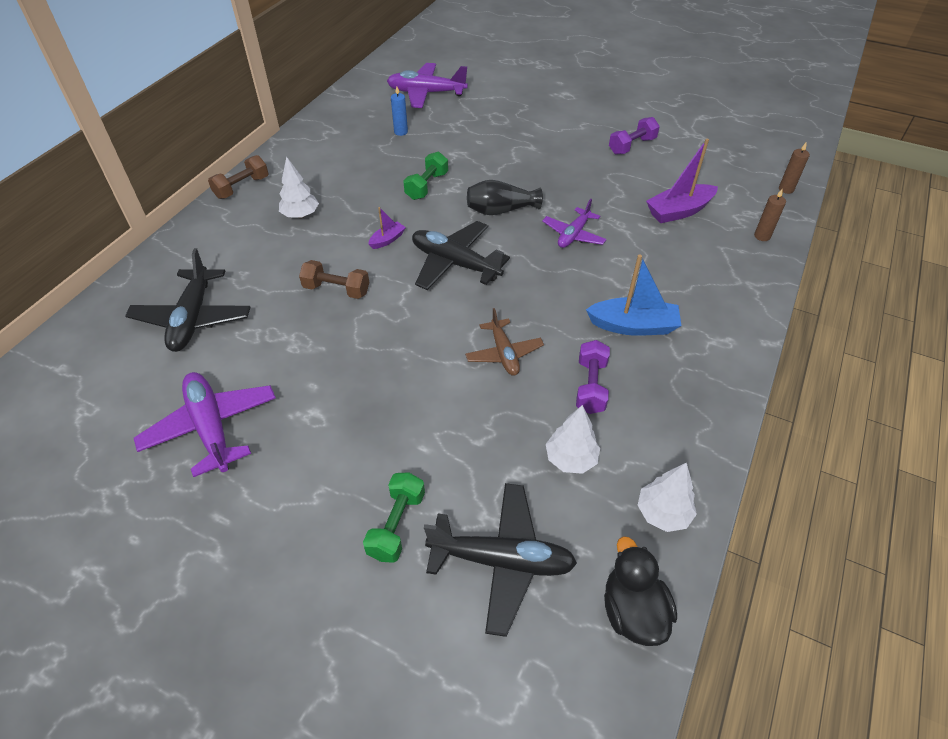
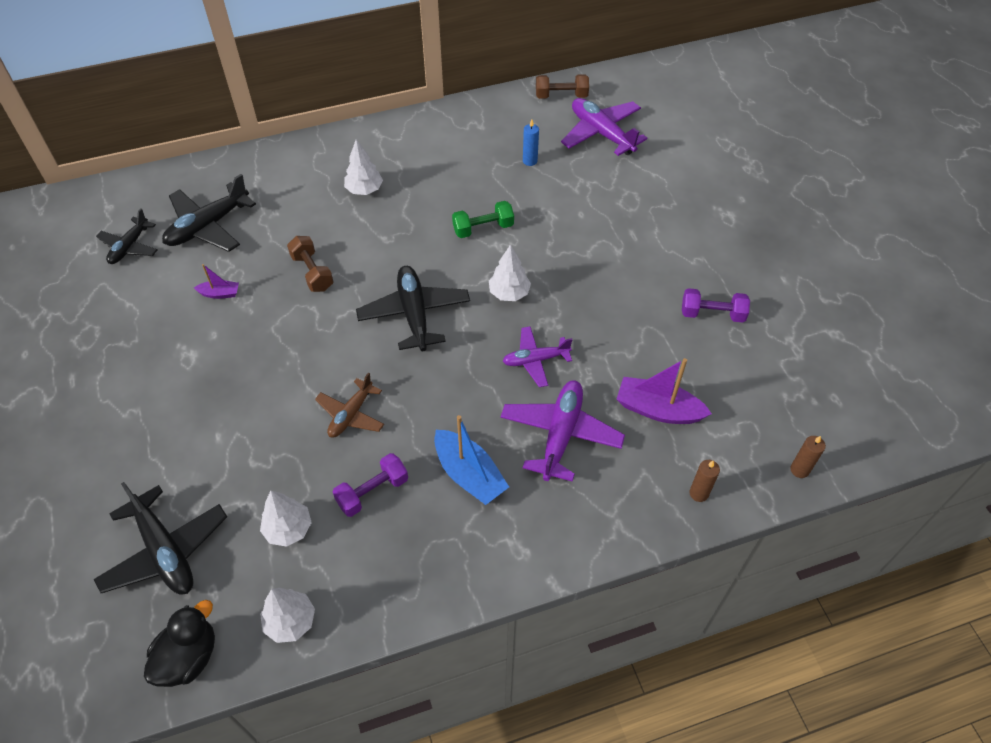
camera: 45 degrees right, 5 degrees up
purple plane [134,372,276,477] -> purple plane moved to [500,380,625,482]
brown dumbbell [208,155,269,199] -> brown dumbbell moved to [536,74,589,99]
green dumbbell [363,472,425,563] -> none
purple boat [368,207,406,249] -> purple boat moved to [194,264,239,299]
black vase [467,180,543,215] -> white tree [489,244,531,301]
none -> black plane [96,209,158,264]

